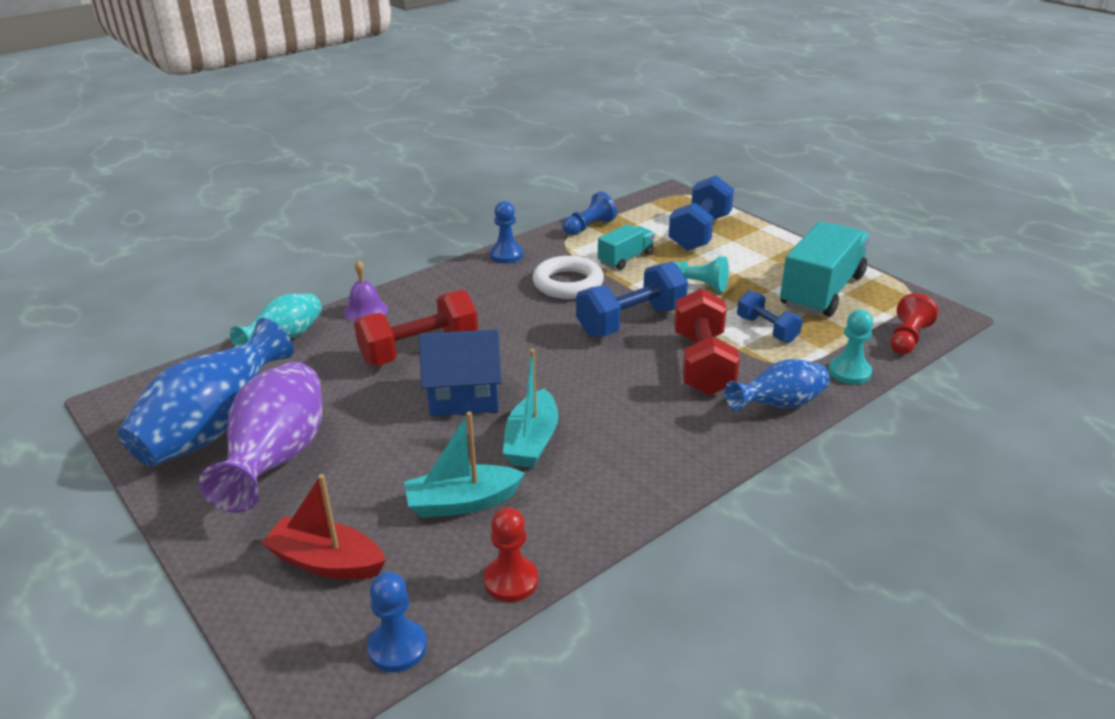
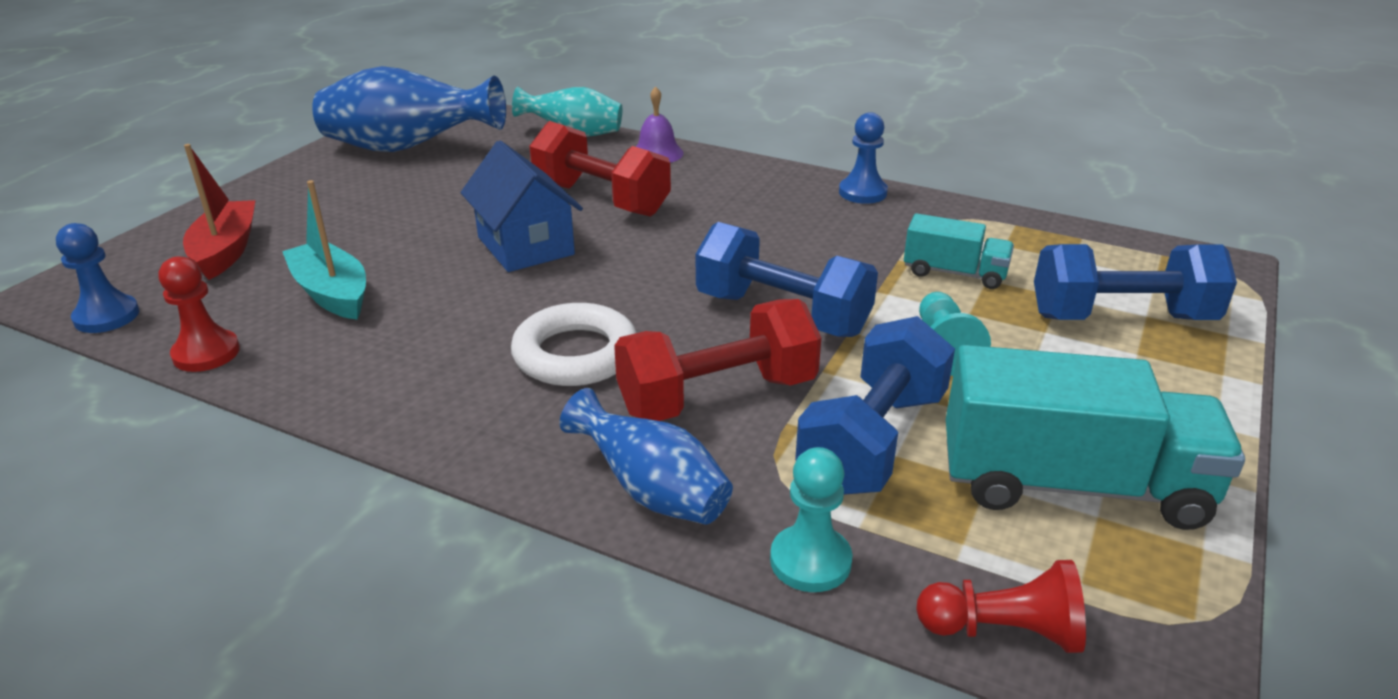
camera: 65 degrees right, 0 degrees up
purple vase [199,362,322,513] -> none
turquoise boat [503,349,558,468] -> none
white ring [533,256,604,299] -> white ring moved to [511,303,636,386]
blue pawn [562,191,617,235] -> none
blue dumbbell [737,290,803,343] -> blue dumbbell [795,316,955,495], size x1.70

